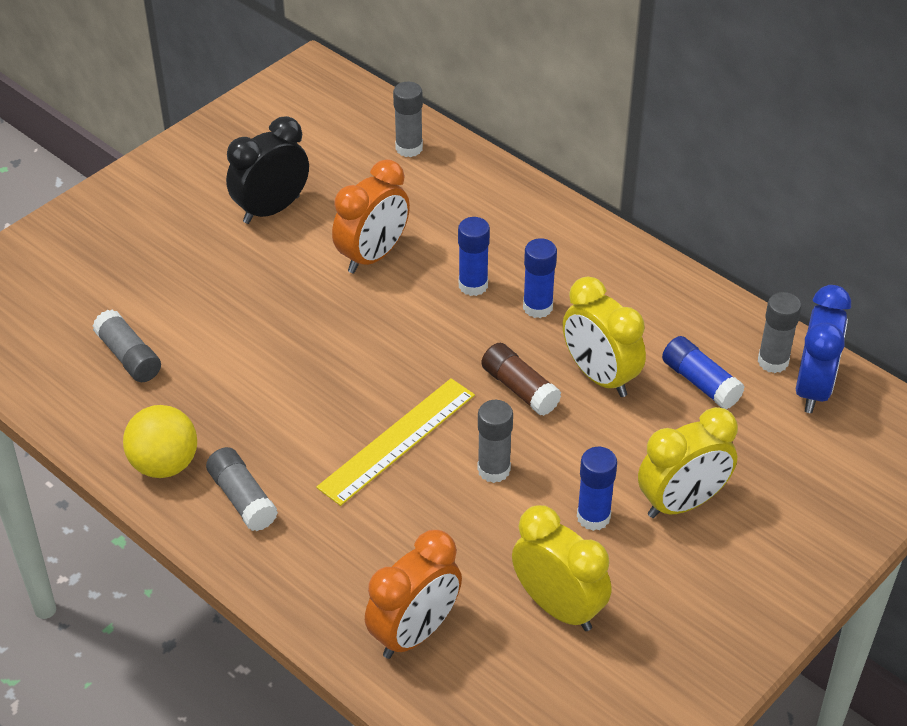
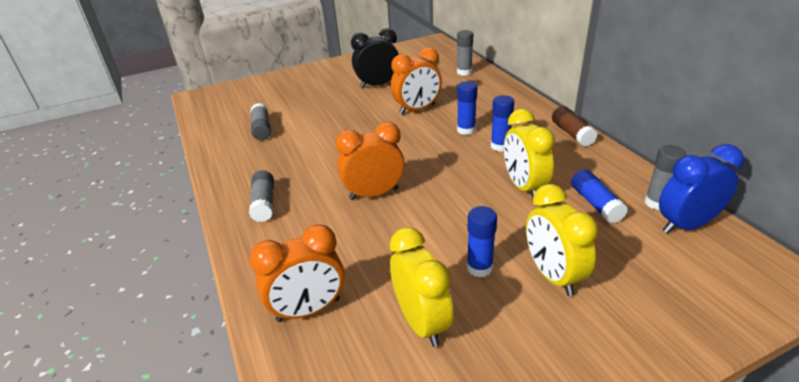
camera: 25 degrees right, 10 degrees down
yellow ball [123,405,197,478] -> none
yellow ruler [316,378,475,506] -> orange clock [336,122,405,200]
grey glue stick [478,400,513,483] -> none
brown glue stick [481,343,561,416] -> brown glue stick moved to [552,106,597,146]
yellow clock [638,407,738,518] -> yellow clock turned 75 degrees clockwise [526,184,598,296]
blue clock [796,285,851,413] -> blue clock turned 150 degrees counterclockwise [659,144,744,233]

